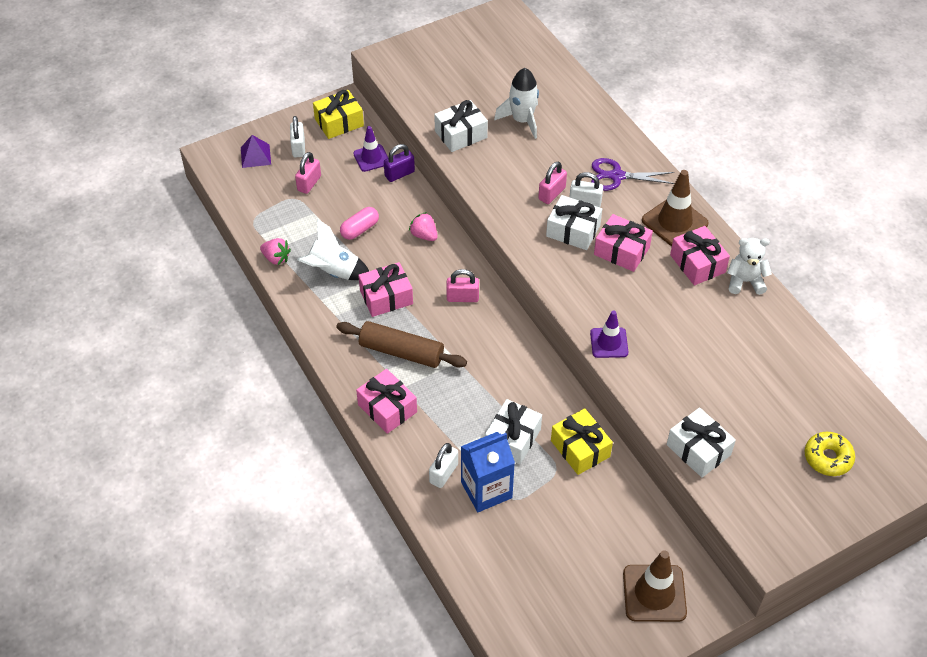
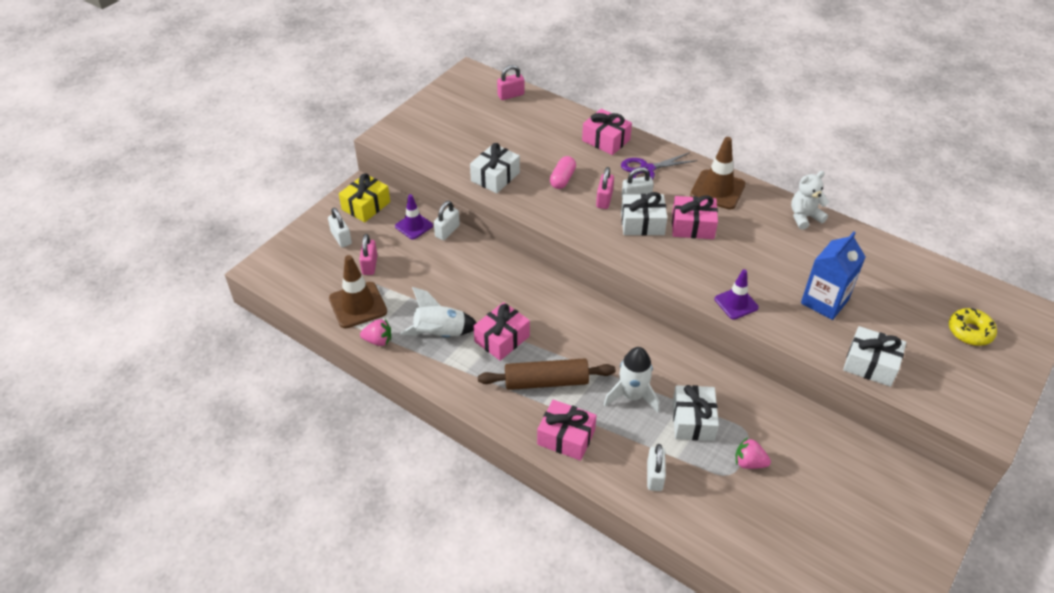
camera: 25 degrees left, 5 degrees down
purple pyramid [241,135,271,168] -> none
pink capsule [340,207,379,240] -> pink capsule moved to [550,156,576,189]
purple padlock [384,144,415,182] -> white padlock [434,201,460,240]
pink strawberry [409,212,438,241] -> pink strawberry moved to [735,437,771,469]
pink padlock [446,269,479,302] -> pink padlock moved to [497,65,524,100]
blue carton [461,432,515,512] -> blue carton moved to [801,231,866,320]
white rocket [494,68,539,139] -> white rocket moved to [604,347,659,412]
yellow gift [551,408,613,475] -> none
brown traffic cone [623,550,687,622] -> brown traffic cone moved to [329,255,387,328]
pink gift [670,226,730,285] -> pink gift moved to [582,109,632,155]

